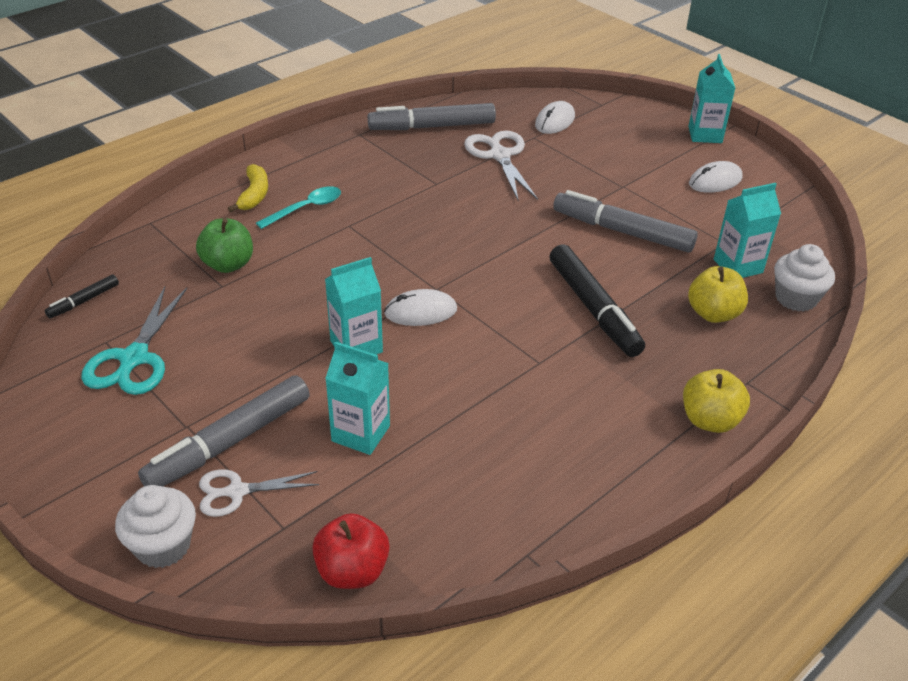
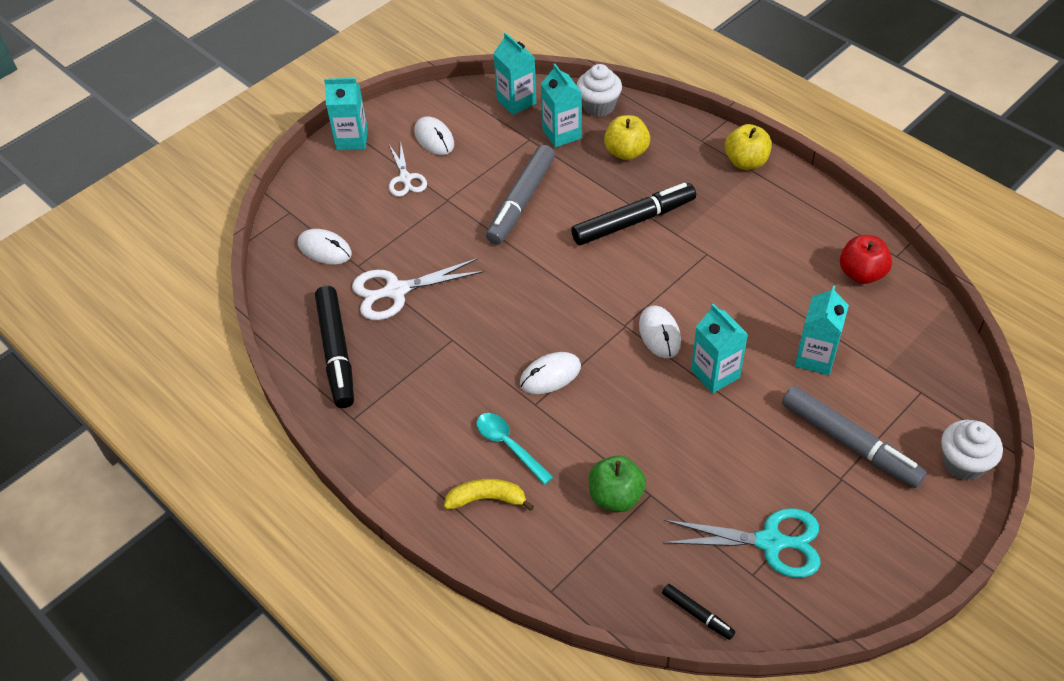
camera: 90 degrees left, 10 degrees up
white scissors [199,469,319,517] -> white scissors moved to [389,142,427,197]
red apple [312,513,390,589] -> red apple moved to [840,235,892,284]
grey marker [368,103,496,130] -> black marker [315,286,354,408]
none -> turquoise carton [493,32,536,115]
none -> white mouse [520,352,581,394]

